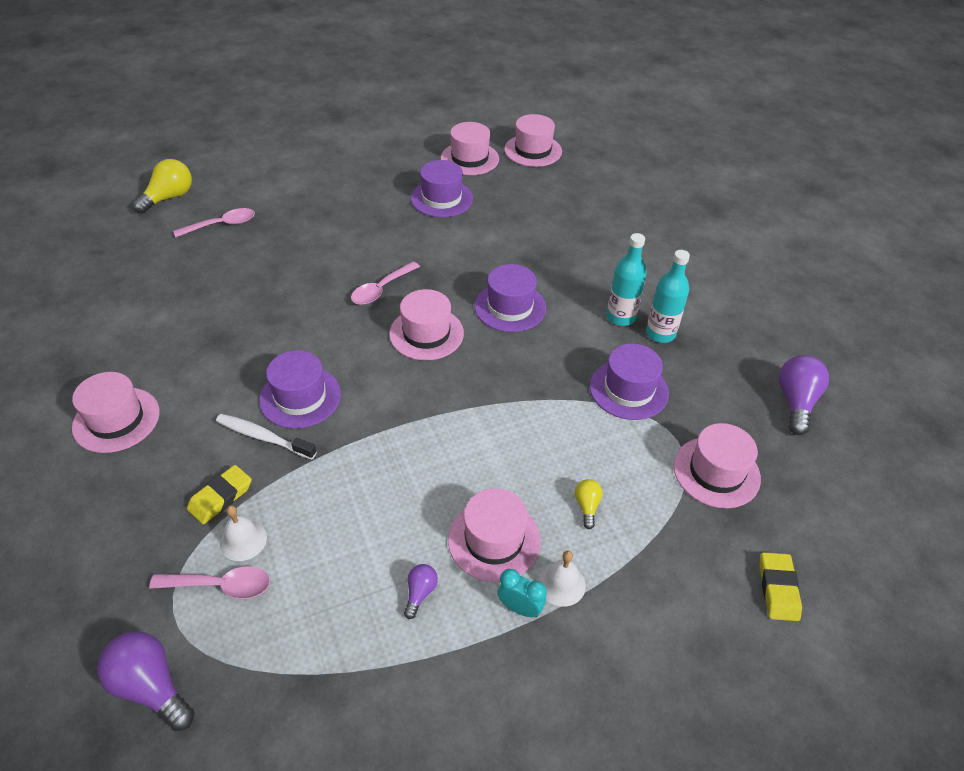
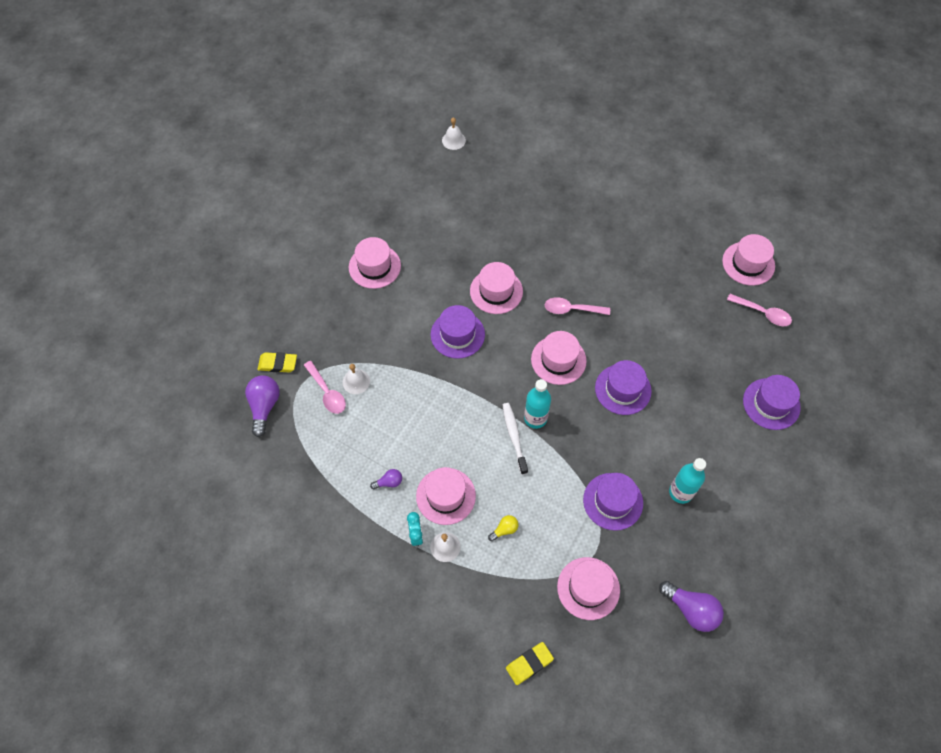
camera: 55 degrees right, 15 degrees up
yellow light bulb [132,159,192,214] -> none
pink spoon [173,208,255,238] -> pink spoon moved to [727,294,792,326]
yellow eraser [187,465,252,524] -> yellow eraser moved to [258,352,297,372]
white toothbrush [216,414,317,459] -> white toothbrush moved to [503,403,528,475]
purple hat [411,160,473,217] -> purple hat moved to [743,375,801,430]
pink hat [504,114,562,167] -> pink hat moved to [470,262,523,314]
turquoise bottle [607,233,647,326] -> turquoise bottle moved to [524,379,551,429]
purple light bulb [779,355,829,435] -> purple light bulb turned 60 degrees clockwise [659,581,724,632]
none -> white bell [442,118,466,150]

